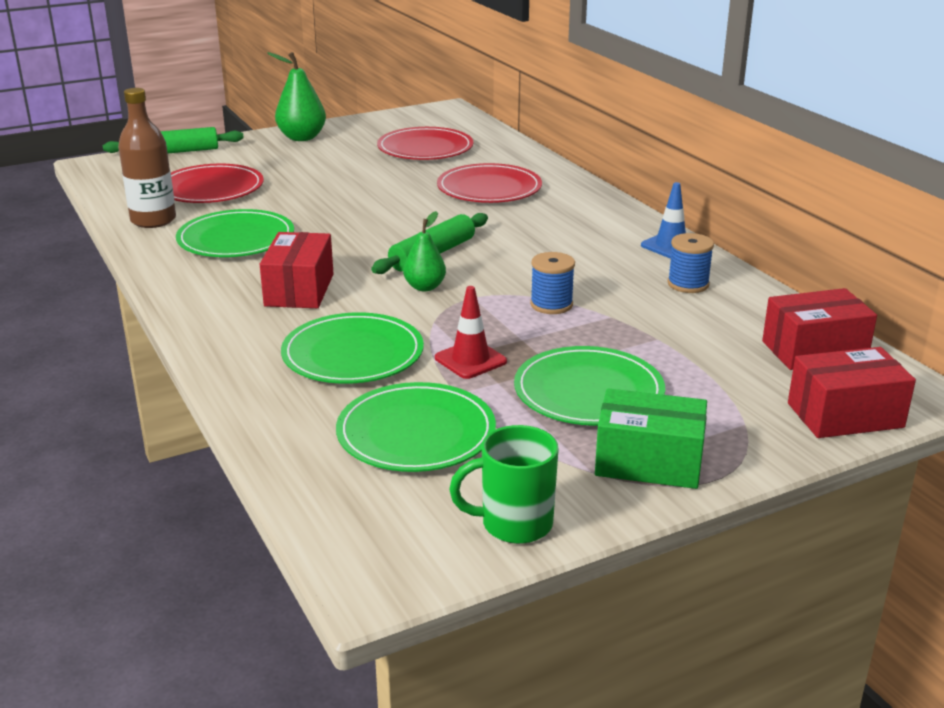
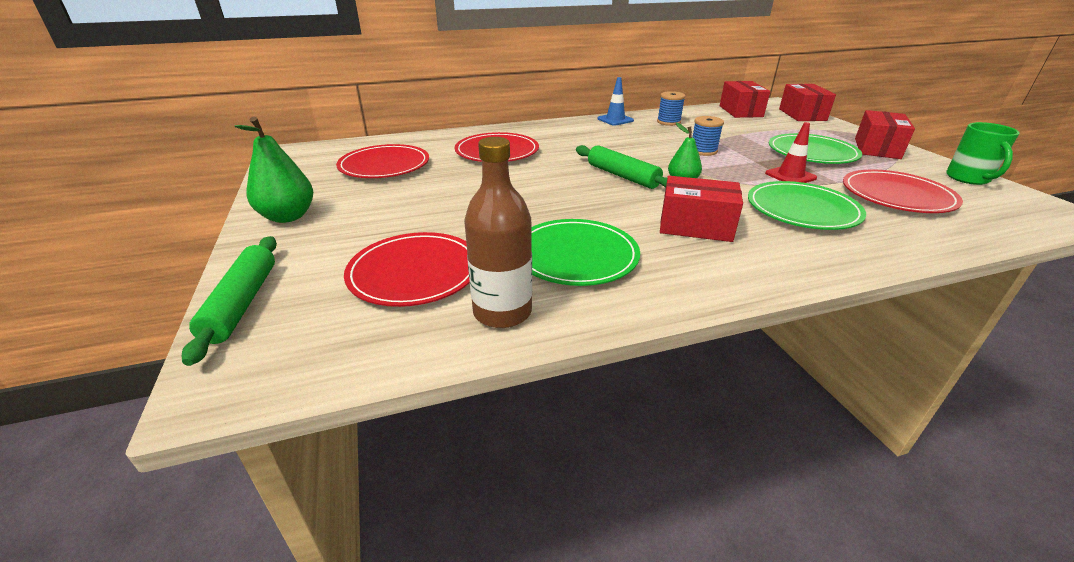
camera: 80 degrees left, 5 degrees up
green plate [336,382,496,472] -> red plate [843,169,963,213]
green box [595,388,707,489] -> red box [855,110,915,159]

